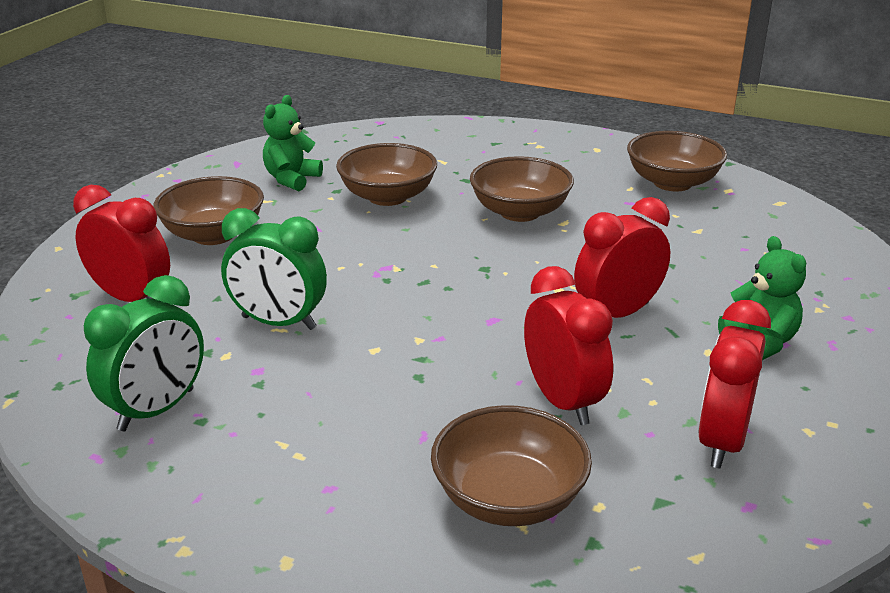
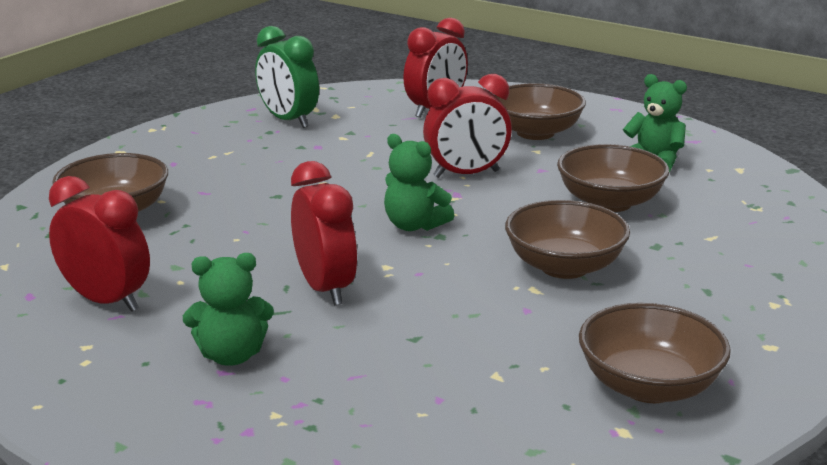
camera: 100 degrees right, 5 degrees down
green clock [221,208,327,330] -> none
red clock [524,266,613,425] -> red clock moved to [423,74,512,178]
none -> green teddy bear [384,134,455,231]

